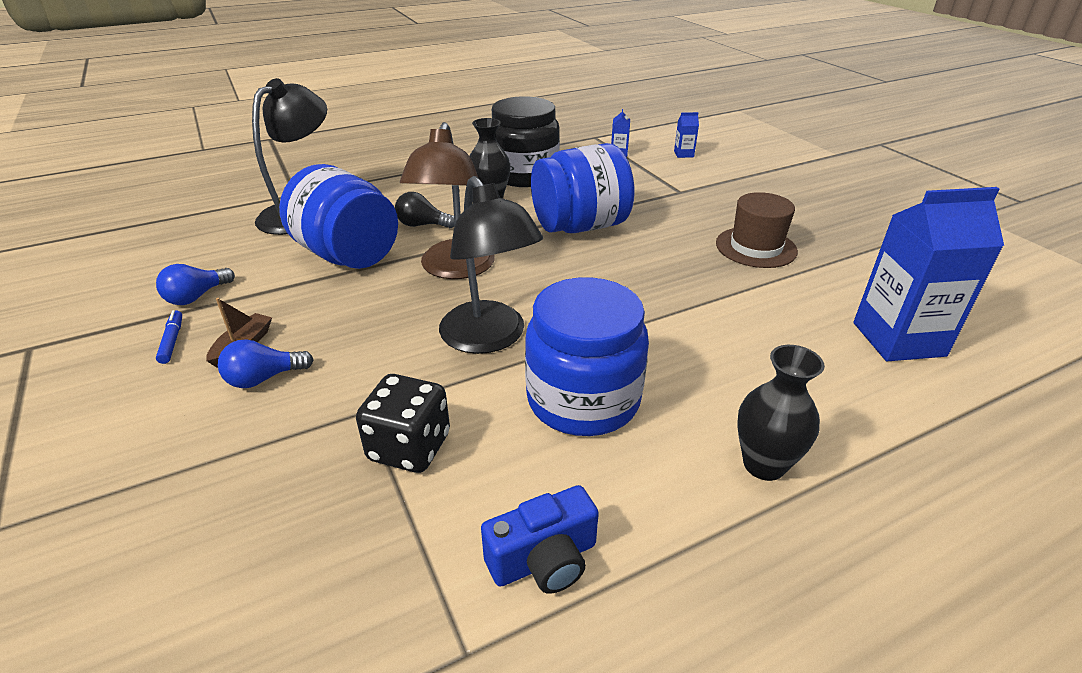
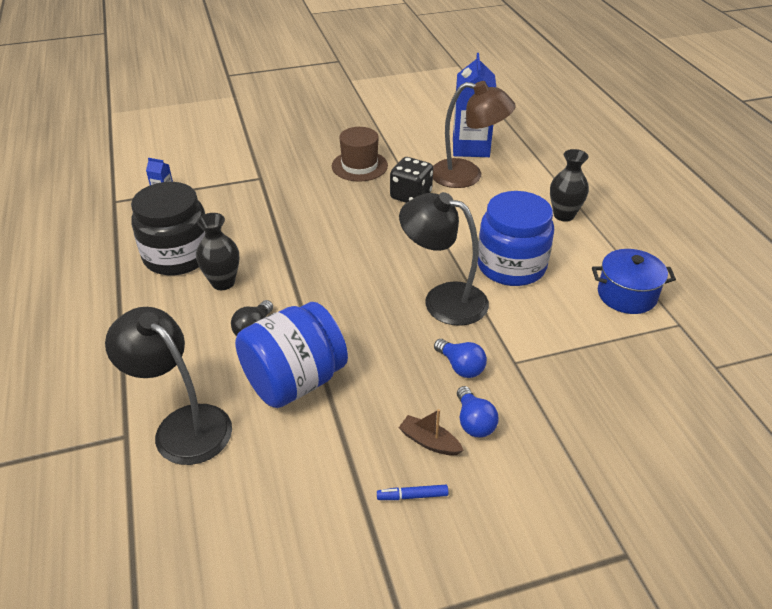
camera: 80 degrees left, 5 degrees up
blue light bulb [156,264,235,305] -> blue light bulb moved to [434,339,487,378]
black dice [356,374,450,473] -> black dice moved to [390,157,433,203]
brown lamp [400,122,495,279] -> brown lamp moved to [433,81,516,188]
black lamp [439,176,543,354] -> black lamp turned 135 degrees counterclockwise [399,192,489,326]
blue camera [481,485,599,594] -> blue pot [592,249,676,314]
blue jar [531,143,635,233] -> none
blue carton [674,112,699,158] -> none

